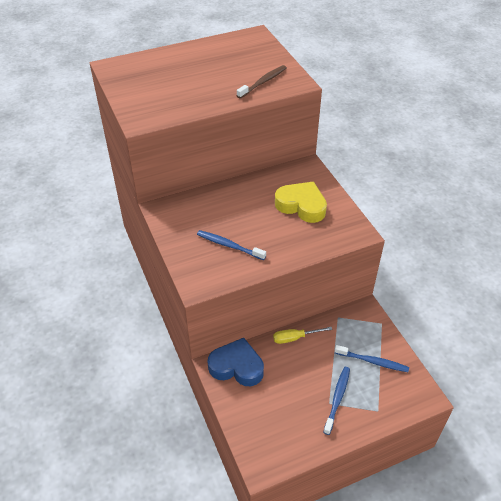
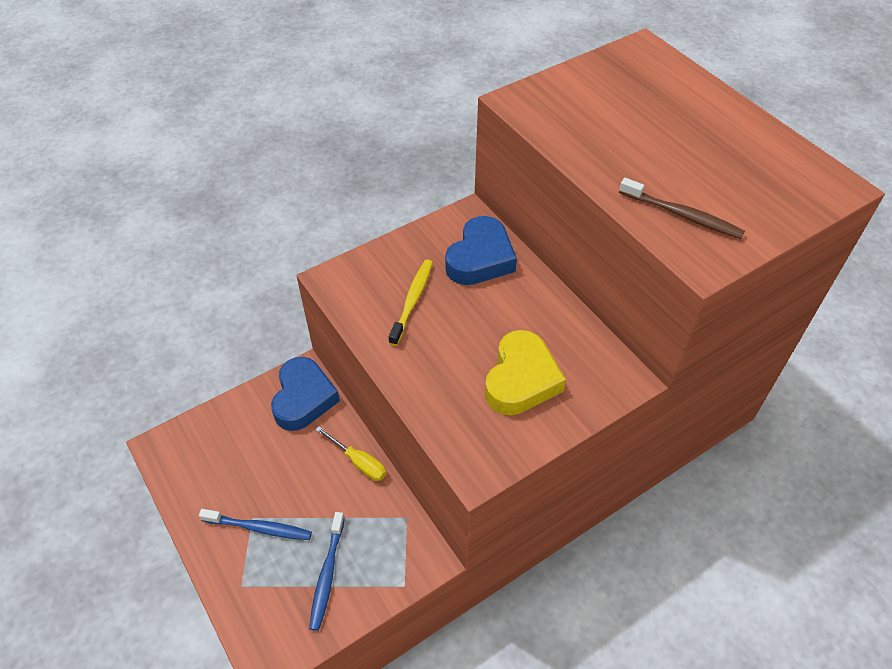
camera: 80 degrees right, 5 degrees up
blue toothbrush [197,230,266,260] -> yellow toothbrush [389,260,433,346]
yellow screwdriver [273,327,332,344] -> yellow screwdriver turned 150 degrees clockwise [315,426,386,481]
none -> blue heart [445,216,517,285]

